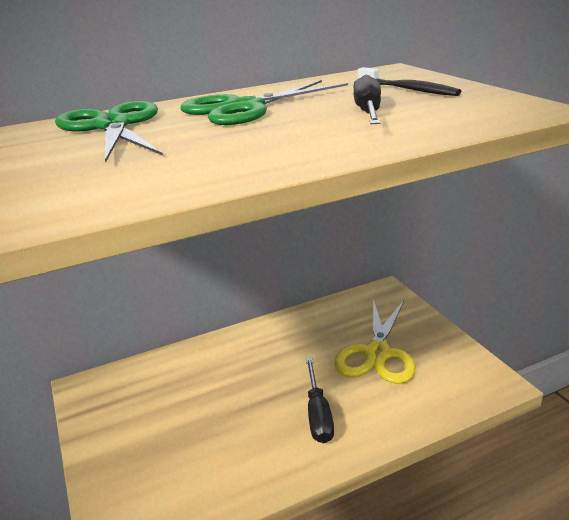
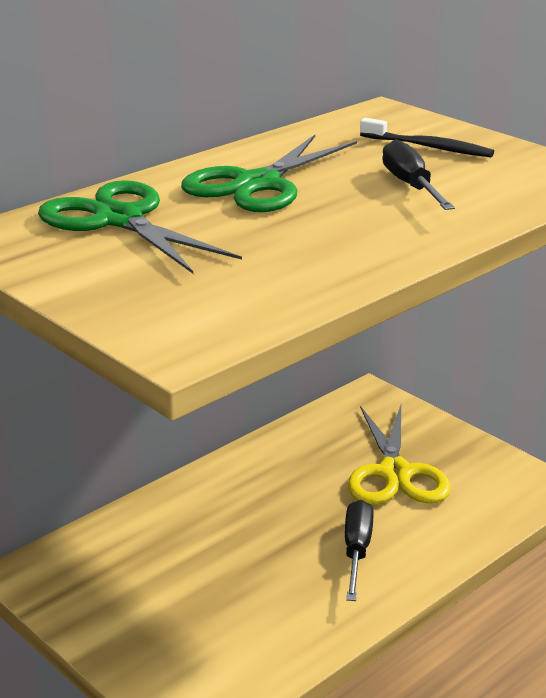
camera: 20 degrees left, 0 degrees up
black screwdriver [306,357,334,443] -> black screwdriver turned 150 degrees counterclockwise [345,500,374,601]

